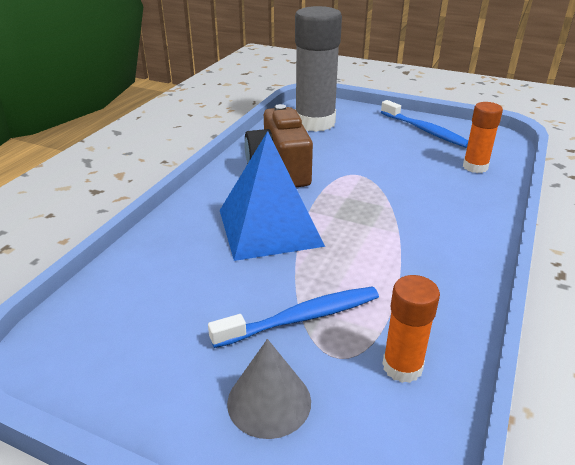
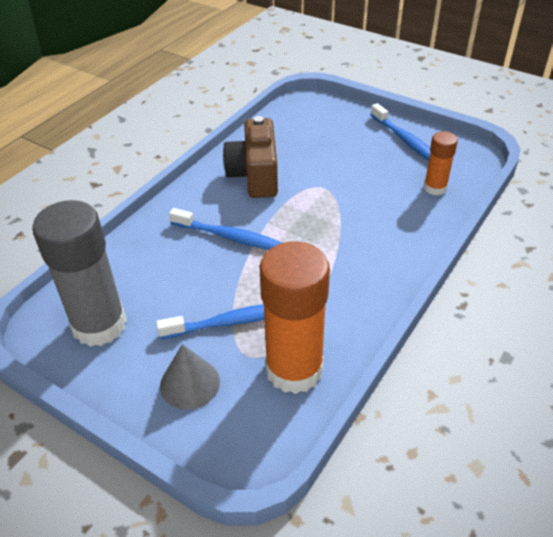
camera: 10 degrees right, 10 degrees up
blue pyramid [220,131,325,261] -> blue toothbrush [169,208,282,250]
grey glue stick [295,6,342,132] -> grey glue stick moved to [32,200,127,347]
orange glue stick [382,275,440,383] -> orange glue stick [260,241,330,394], size x1.92

